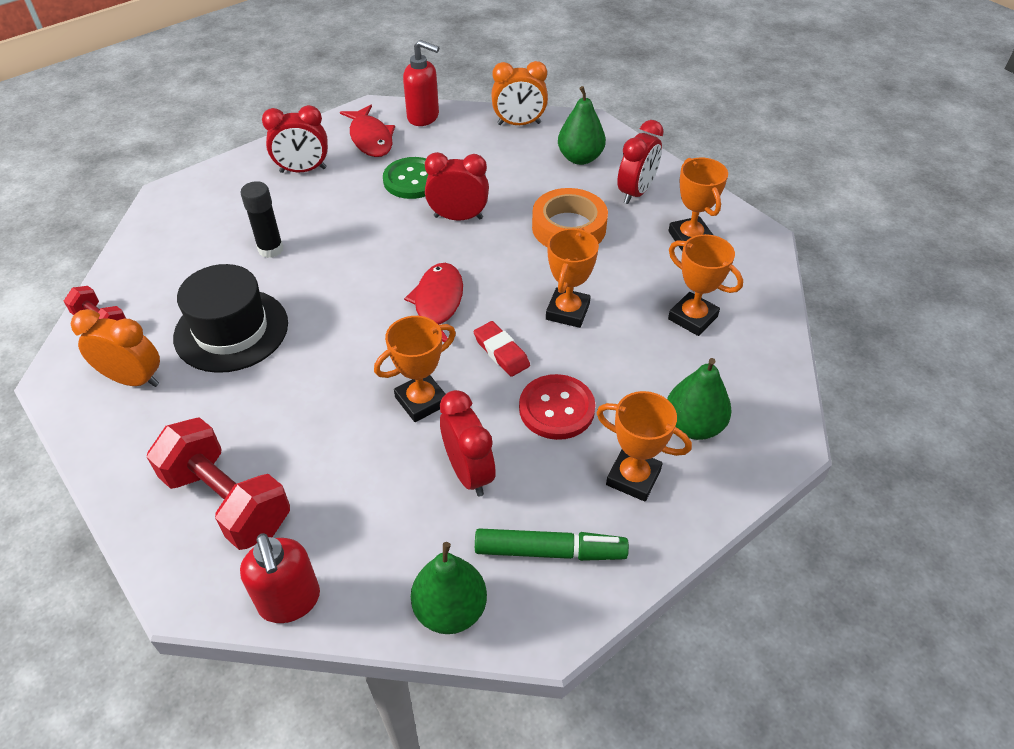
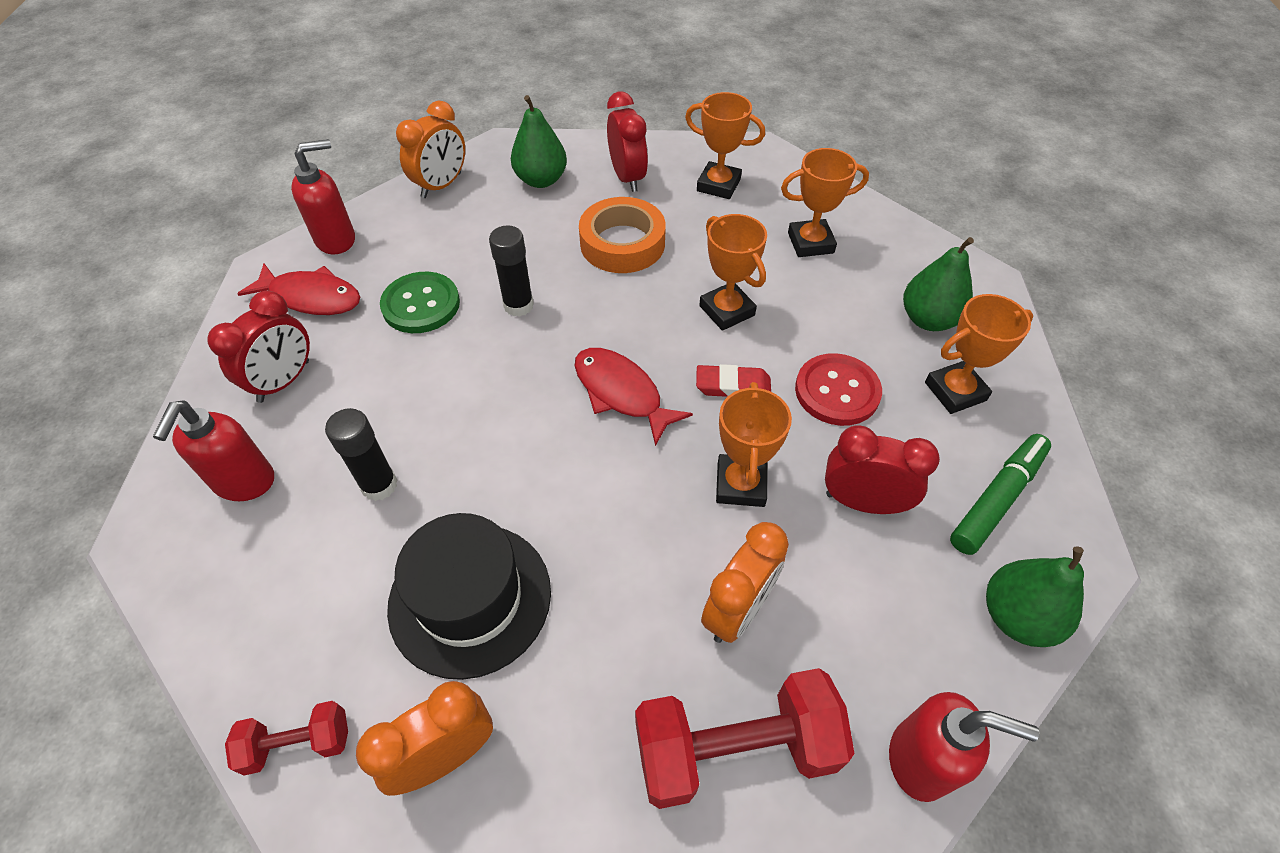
camera: 50 degrees left, 5 degrees up
red clock [425,152,489,221] -> black glue stick [489,225,534,317]
none -> red soap dispenser [153,400,274,501]
none -> orange clock [701,522,789,643]

